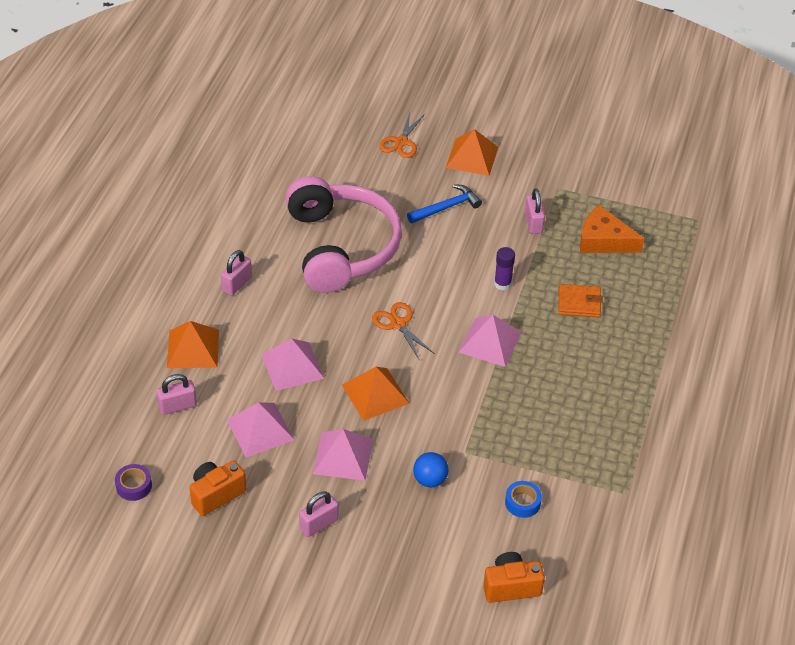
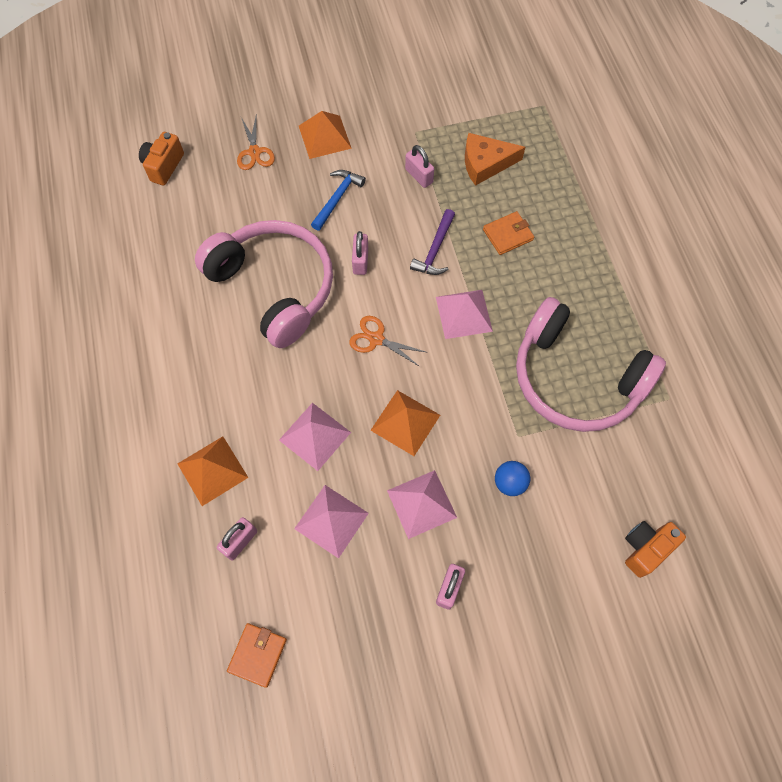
camera: 30 degrees left, 20 degrees up
purple tape [115,464,152,501] -> orange wallet [227,623,287,688]
orange camera [189,461,246,516] -> orange camera moved to [139,132,184,186]
pink padlock [221,250,252,296] -> pink padlock moved to [352,231,368,275]
purple glue stick [494,247,515,290] -> purple hammer [410,209,455,275]
blue tape [505,481,542,518] -> none
none -> pink headphones [516,297,666,432]

